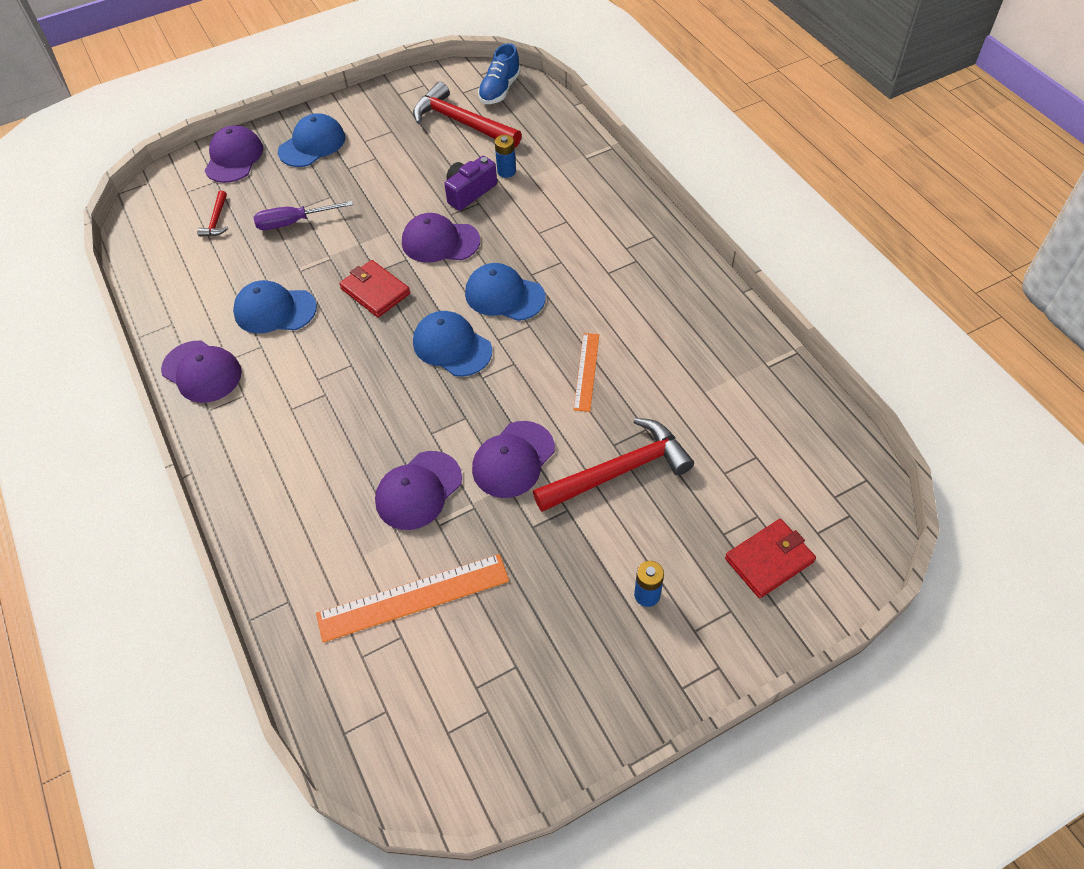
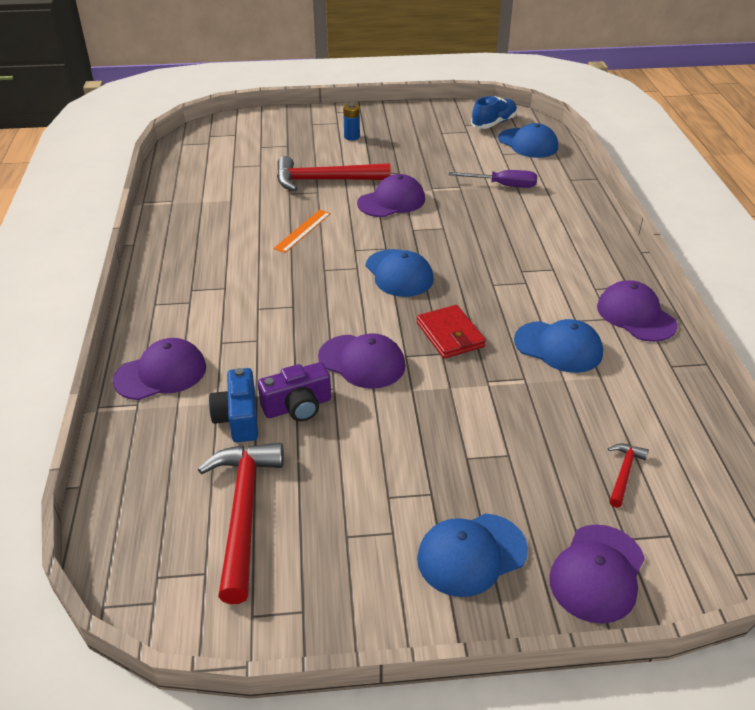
camera: 160 degrees left, 15 degrees down
purple screwdriver [254,201,353,230] -> purple screwdriver moved to [449,170,537,188]
orange ruler [316,554,509,642] -> none
purple cap [375,451,462,530] -> purple cap moved to [113,338,206,400]
red hammer [413,81,522,148] -> red hammer turned 150 degrees counterclockwise [198,443,284,604]
blue cap [465,263,545,321] -> blue cap moved to [498,123,558,158]
blue shoe [478,43,521,104] -> blue shoe moved to [471,96,517,129]
blue battery [495,135,516,178] -> blue camera [209,368,258,442]
red wallet [725,519,816,598] -> none

